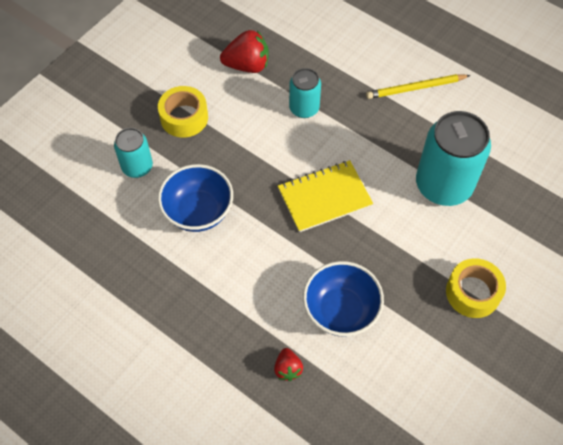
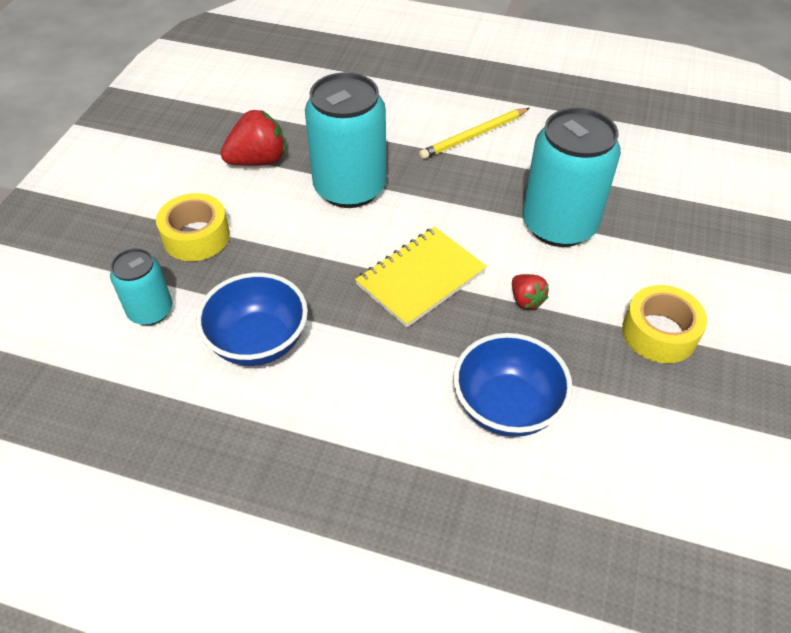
camera: 20 degrees left, 10 degrees down
red strawberry [274,348,303,381] -> red strawberry moved to [512,274,549,310]
turquoise can [289,68,321,118] -> turquoise can [305,72,387,208], size x1.83

